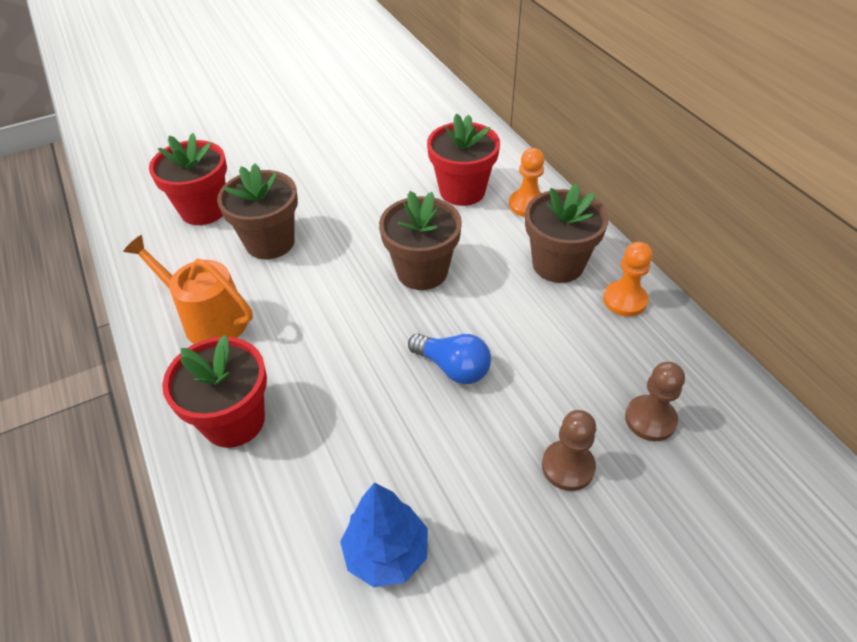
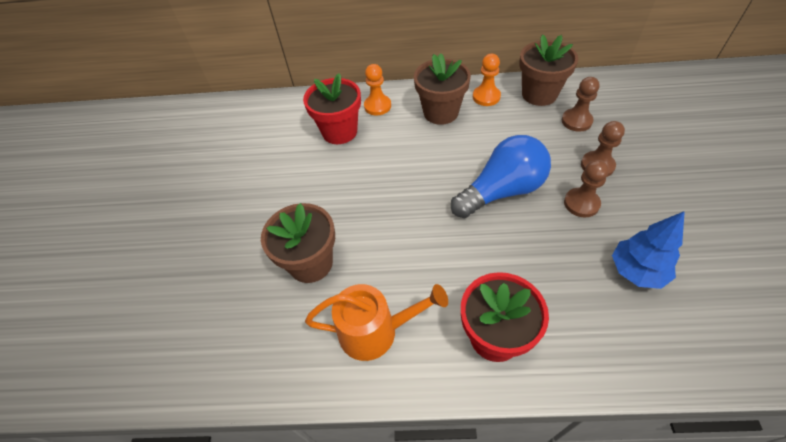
camera: 60 degrees left, 5 degrees up
orange watering can [123,235,253,344] -> orange watering can turned 150 degrees counterclockwise [305,284,448,361]
red flower pot [149,133,227,225] -> none
brown flower pot [379,191,462,290] -> brown flower pot moved to [519,34,578,106]
blue light bulb [408,334,491,384] -> blue light bulb [451,135,551,218], size x1.66
none -> brown pawn [564,160,609,217]

